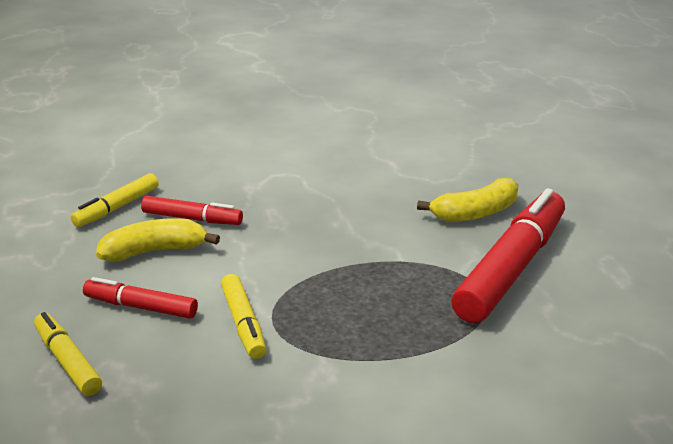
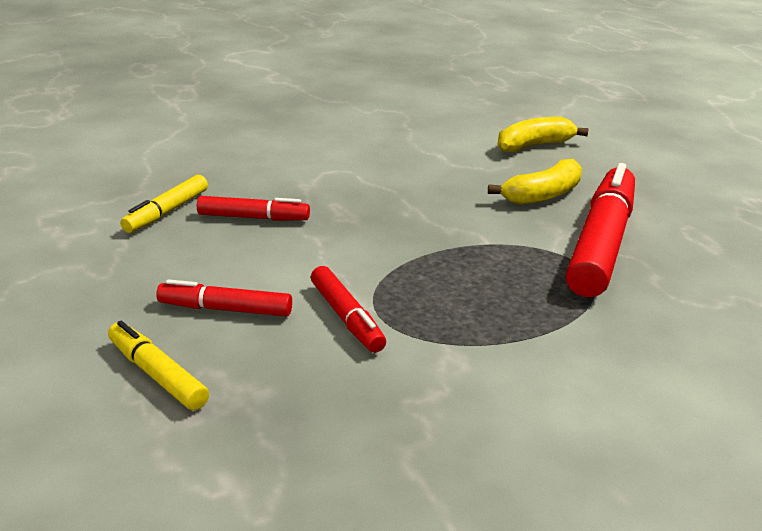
camera: 10 degrees left, 0 degrees up
yellow banana [96,218,220,262] -> yellow banana moved to [497,117,589,152]
yellow marker [221,274,266,359] -> red marker [311,266,386,353]

